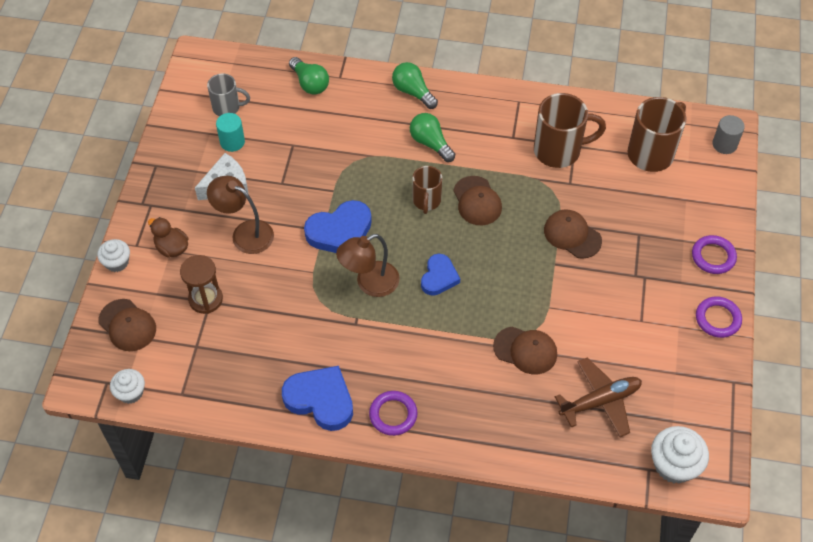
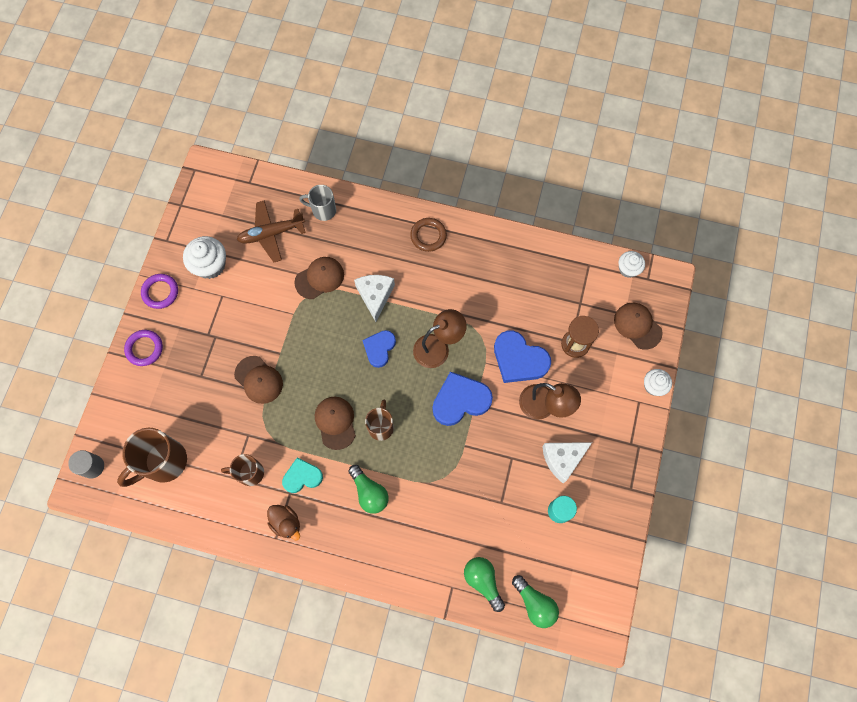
camera: 175 degrees left, 15 degrees up
brown duck [148,217,189,257] -> brown duck moved to [267,505,300,540]
grey mug [207,74,250,116] -> grey mug moved to [299,185,336,221]
blue heart [282,366,353,431] -> blue heart moved to [494,331,551,383]
purple ring [369,391,418,436] -> brown ring [410,218,447,252]
green light bulb [392,62,438,109] -> green light bulb moved to [512,575,559,628]
brown cap [493,326,557,374] -> brown cap turned 120 degrees clockwise [295,257,344,299]
brown mug [534,93,606,168] -> brown mug [221,454,264,486], size x0.60
white cupcake [651,426,709,483] -> white cupcake moved to [183,236,226,279]
none -> turquoise heart [282,458,323,493]
none -> white cheese [354,275,395,322]

